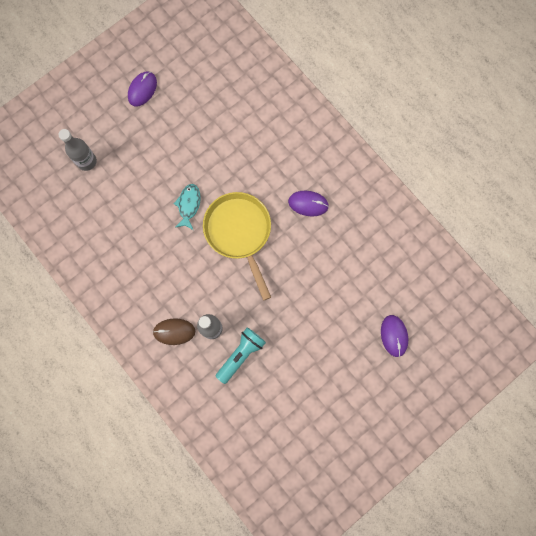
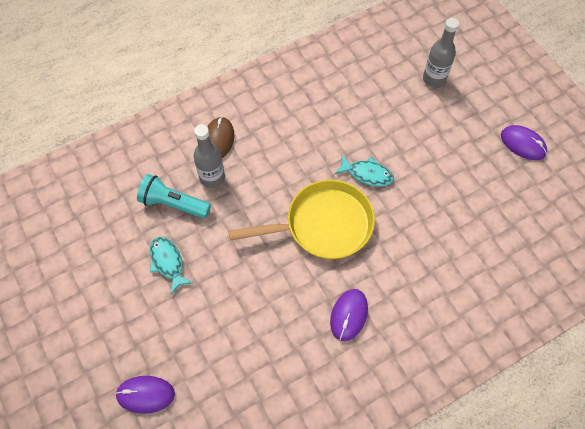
camera: 100 degrees right, 15 degrees down
turquoise flashlight [216,327,266,384] -> turquoise flashlight turned 150 degrees clockwise [137,174,211,219]
none -> turquoise fish [150,237,193,295]

